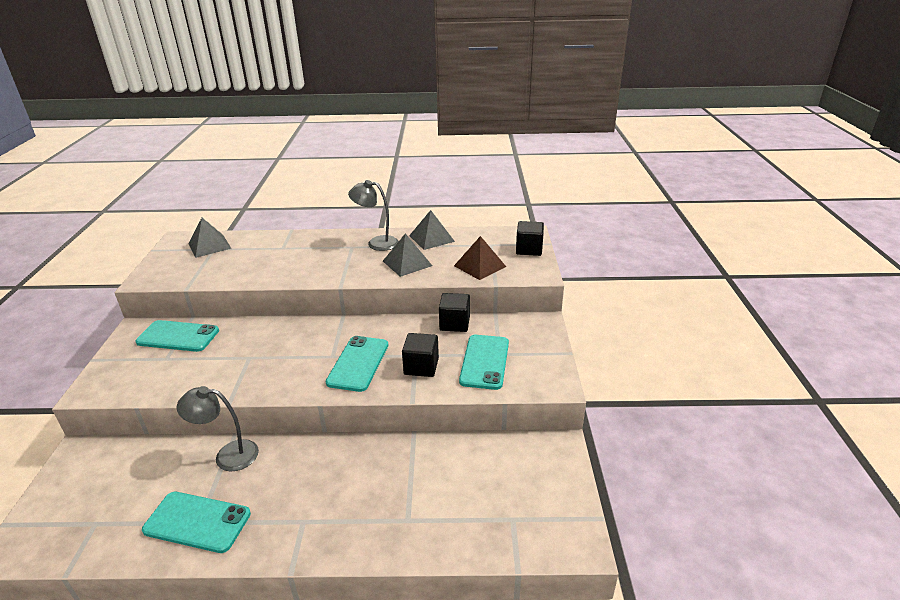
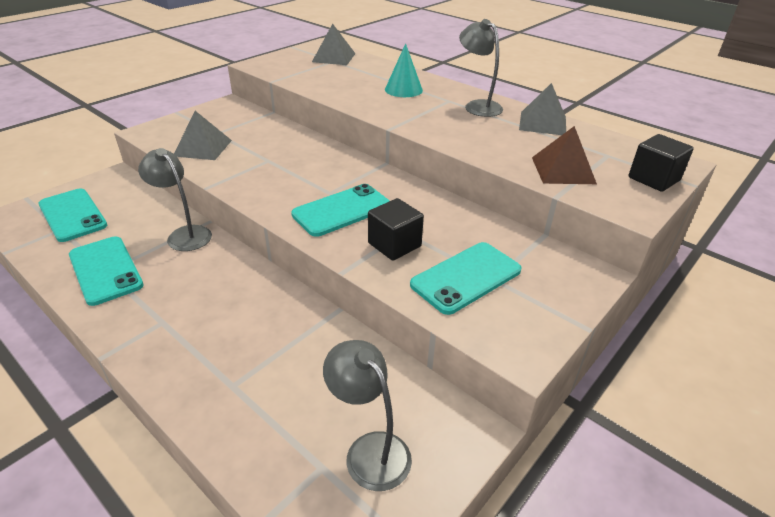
camera: 40 degrees right, 5 degrees up
turquoise phone [136,320,219,352] -> turquoise phone moved to [38,189,107,242]
grey pyramid [383,233,432,277] -> grey pyramid moved to [174,111,232,160]
black cube [439,293,470,332] -> none
none -> grey lamp [323,340,412,491]
none -> turquoise cone [385,43,423,97]

